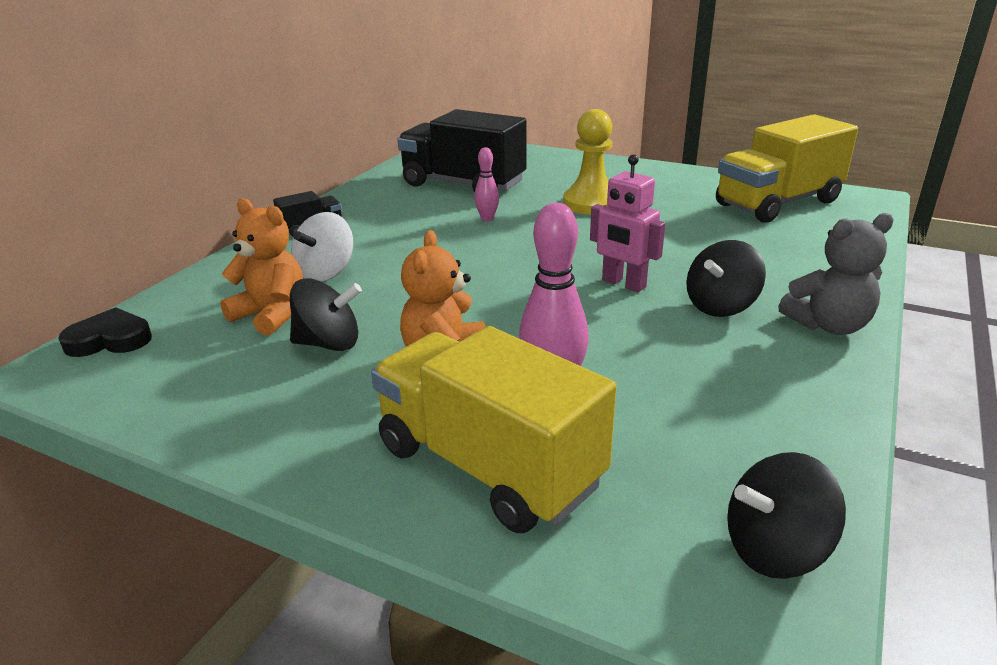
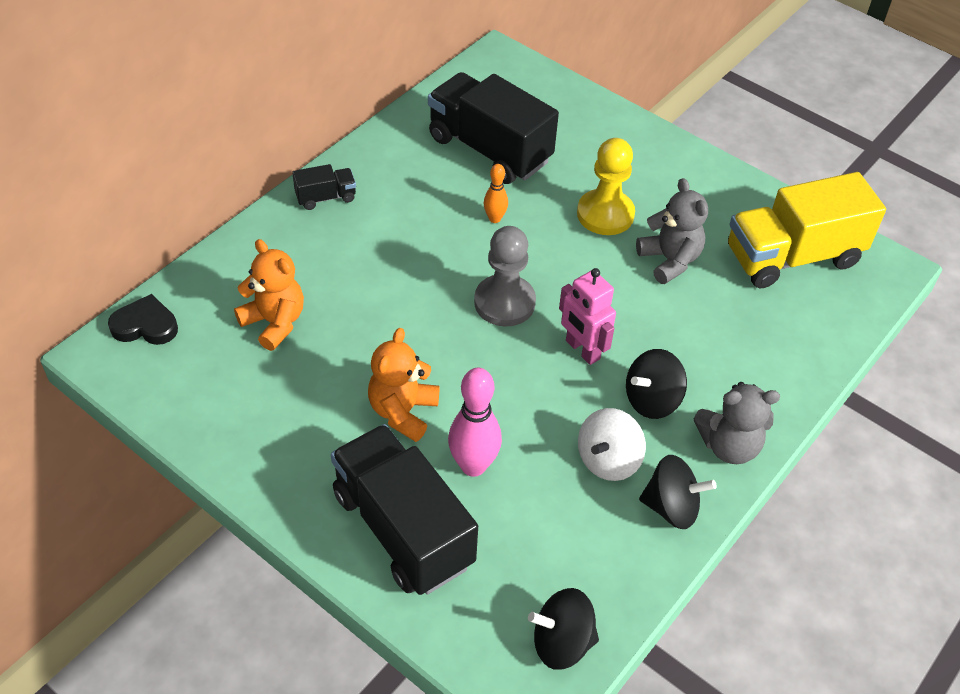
camera: 10 degrees right, 20 degrees up
black spinning top [290,278,362,351] -> black spinning top moved to [639,455,717,529]
white spinning top [291,212,353,281] -> white spinning top moved to [578,408,646,481]
yellow truck [371,326,616,533] -> black truck [331,424,478,595]
pink bowling pin [474,147,499,221] -> orange bowling pin [484,164,508,223]
none -> grey pawn [474,226,536,326]
none -> grey teddy bear [636,178,708,284]

